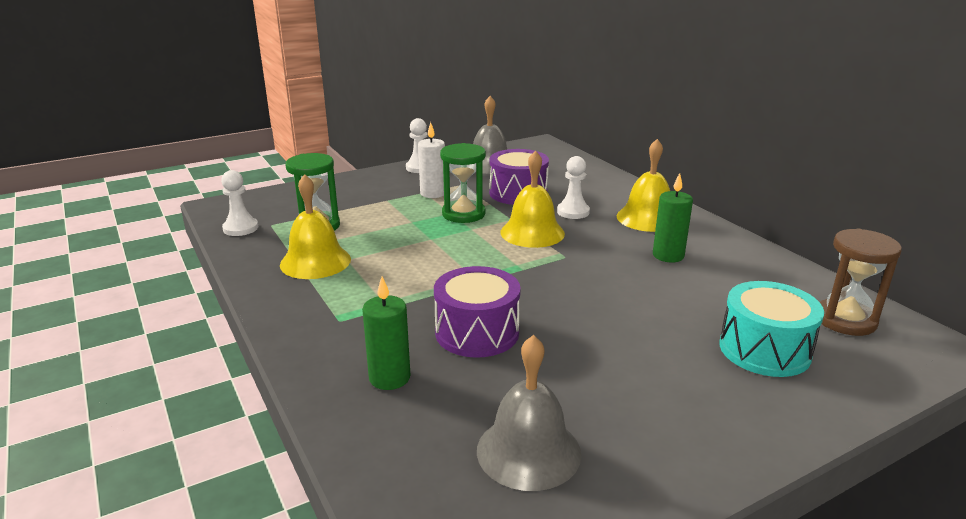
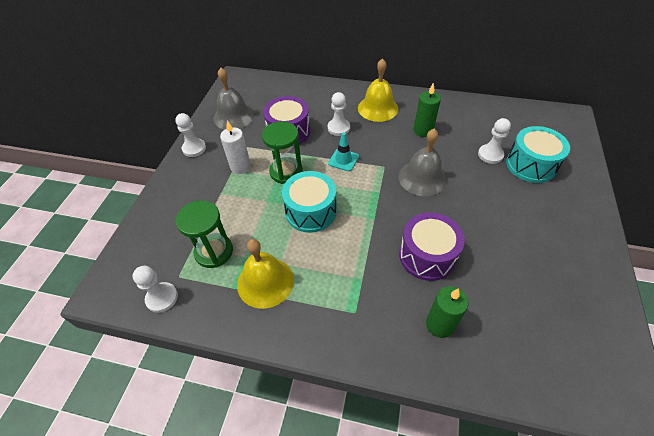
camera: 45 degrees left, 25 degrees up
grey bell [477,335,581,491] -> grey bell moved to [398,129,447,196]
yellow bell [500,150,565,248] -> turquoise traffic cone [328,132,359,171]
brown hourglass [820,228,902,336] -> none
none -> turquoise drum [282,171,337,233]
none -> white pawn [478,118,511,164]

